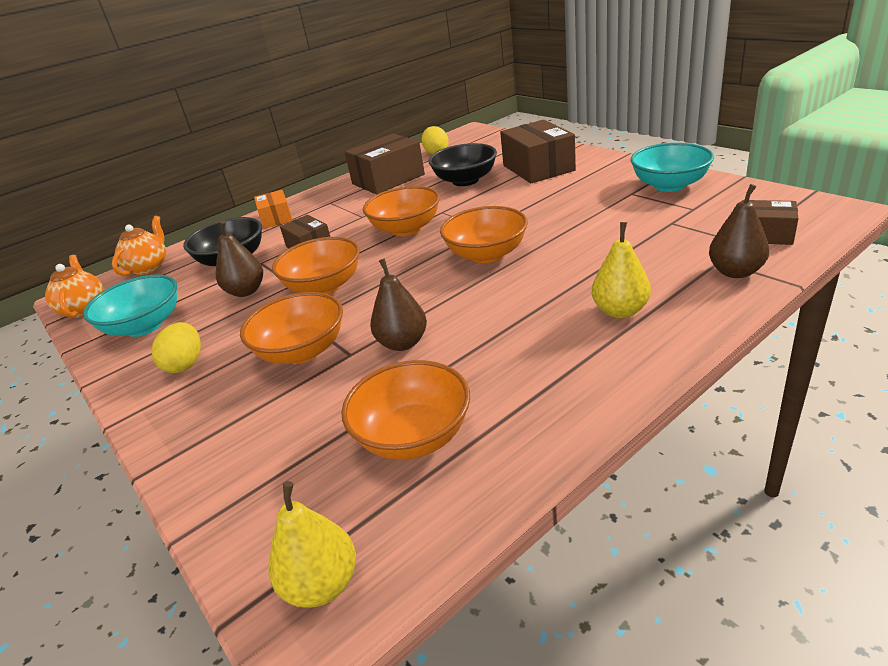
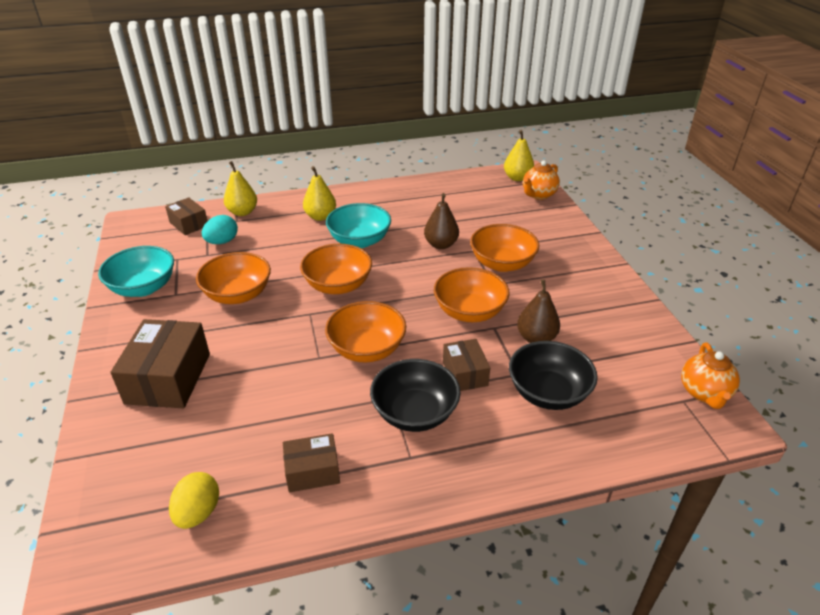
camera: 160 degrees left, 5 degrees up
turquoise bowl [83,275,177,337] -> turquoise bowl moved to [326,203,391,248]
orange teapot [112,216,166,276] -> orange teapot moved to [523,160,560,200]
yellow egg [151,322,201,373] -> none
orange box [254,190,293,229] -> none
orange bowl [341,360,470,460] -> orange bowl moved to [196,252,271,304]
brown box [345,133,425,195] -> brown box [283,433,340,492], size x0.58
black bowl [429,143,497,186] -> black bowl moved to [370,359,461,432]
brown pear [709,184,769,278] -> yellow pear [224,161,257,216]
none -> turquoise egg [202,215,238,244]

